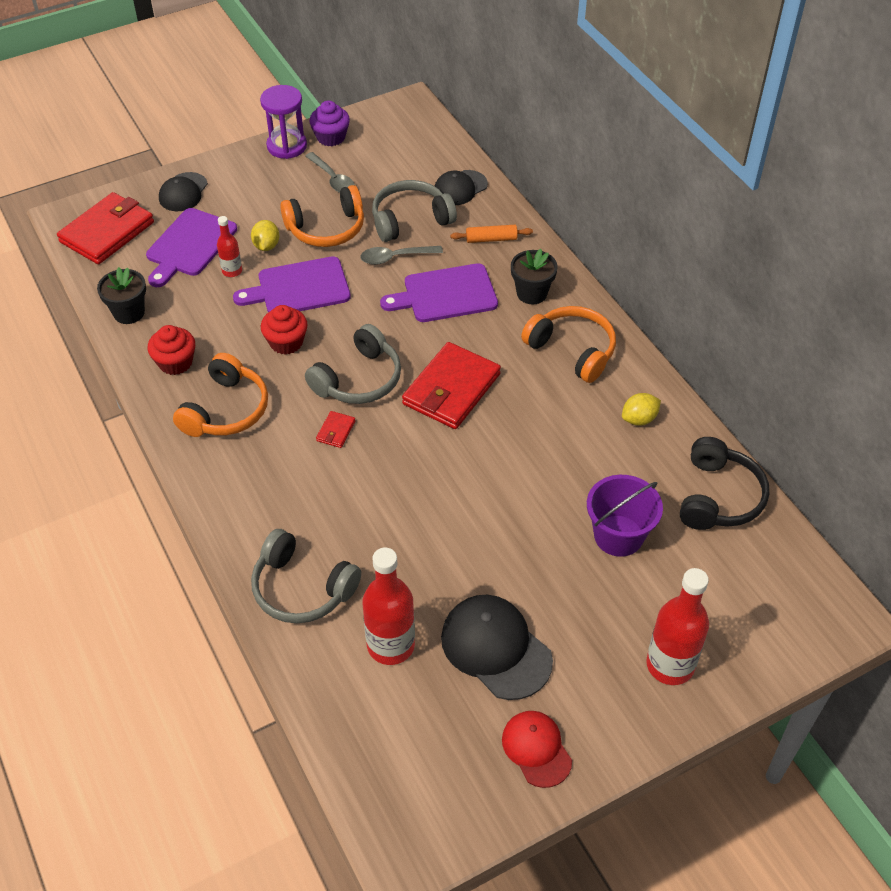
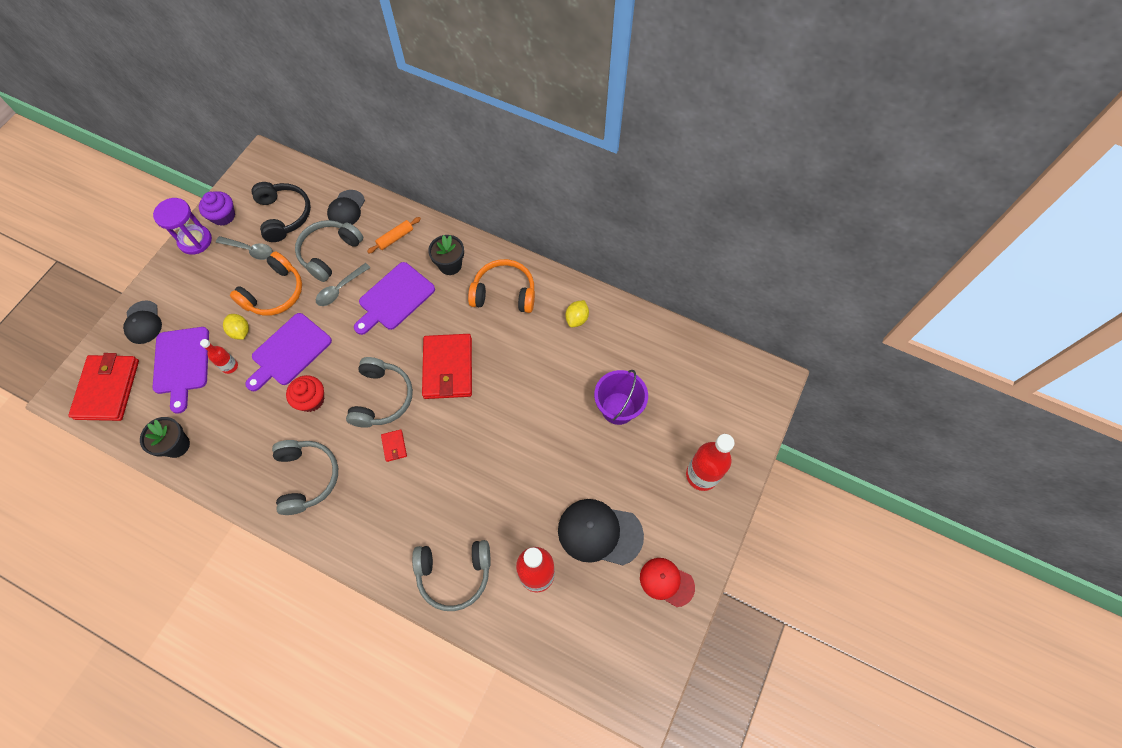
camera: 35 degrees left, 15 degrees up
red cupcake [148,325,195,375] -> none
orange headphones [173,353,268,437] -> grey headphones [272,440,338,515]
black headphones [680,437,769,530] -> black headphones moved to [252,182,311,242]

